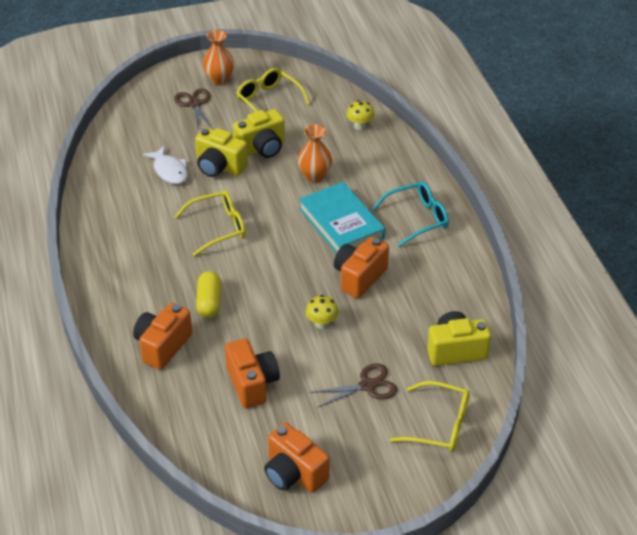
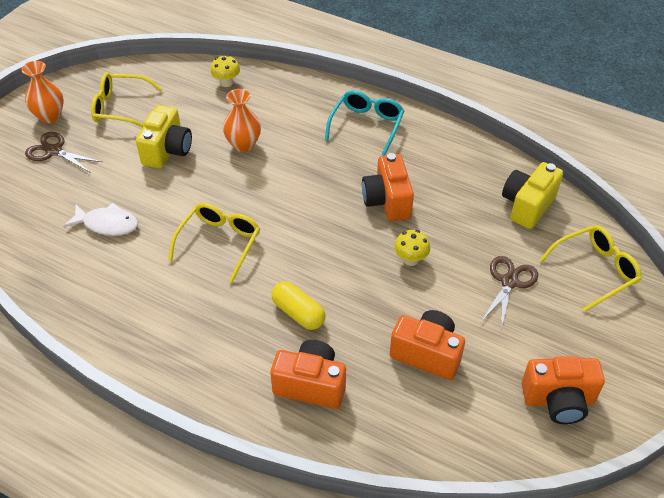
camera: 45 degrees left, 5 degrees up
orange camera [133,303,192,370] -> orange camera turned 120 degrees clockwise [270,340,346,409]
yellow camera [195,128,248,177] -> none
turquoise book [299,182,385,254] -> none

